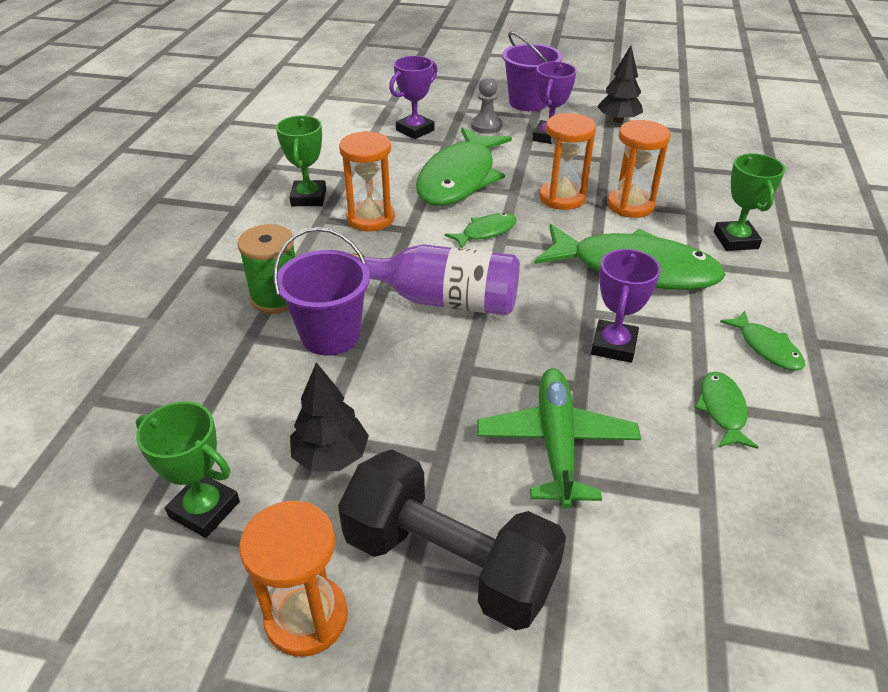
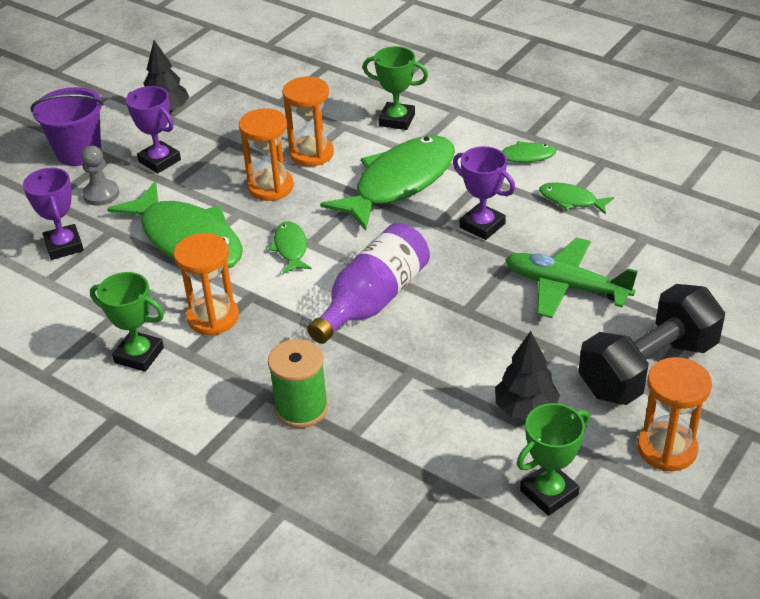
camera: 65 degrees left, 0 degrees up
purple bucket [274,227,370,356] -> none

